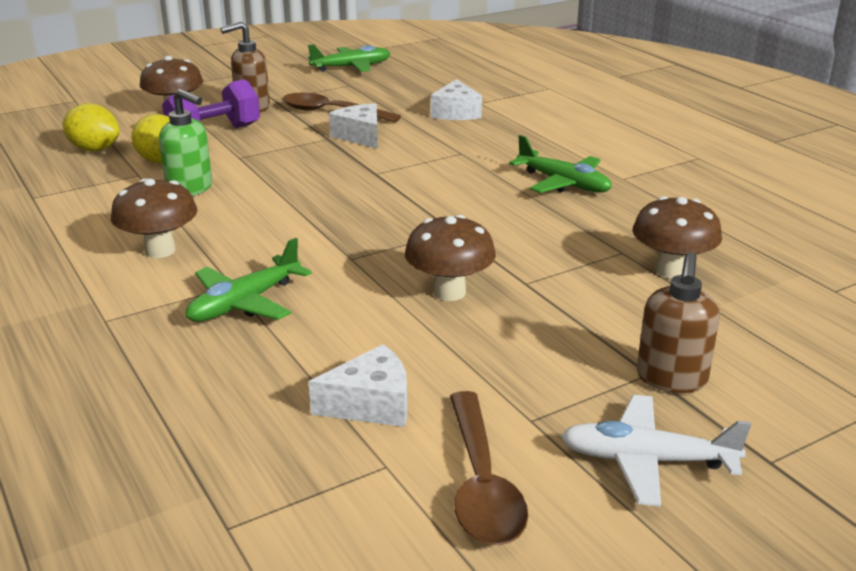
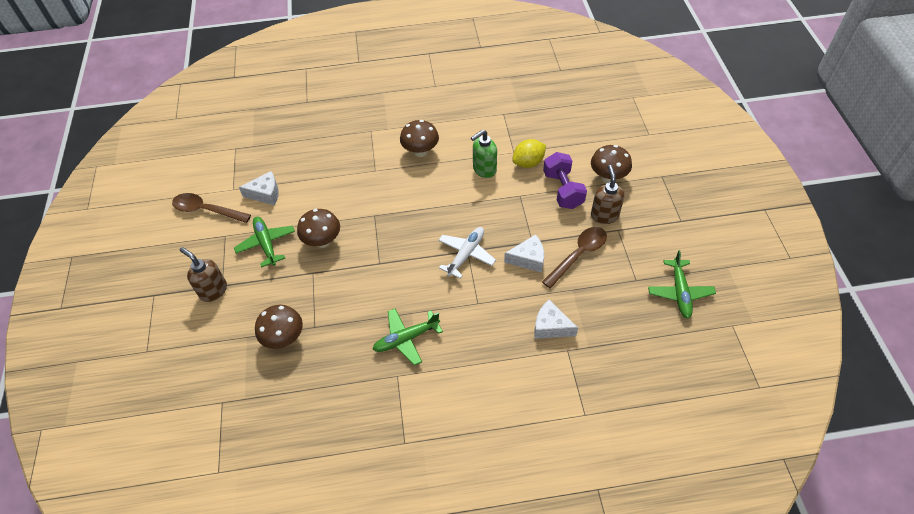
camera: 115 degrees right, 25 degrees up
yellow lemon [62,103,120,151] -> none
green plane [186,238,312,322] -> green plane moved to [234,217,295,268]
white cheese [309,344,407,427] -> white cheese turned 105 degrees counterclockwise [239,171,279,205]
white plane [560,395,751,506] -> white plane moved to [438,227,496,279]

